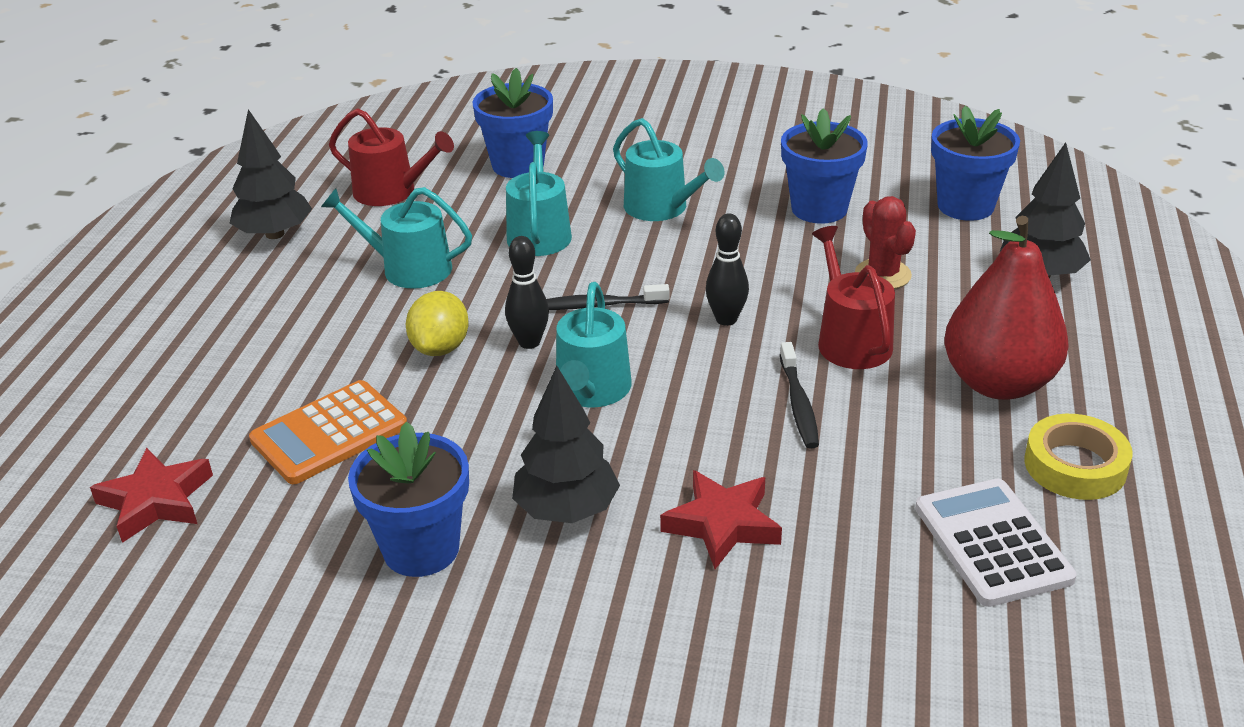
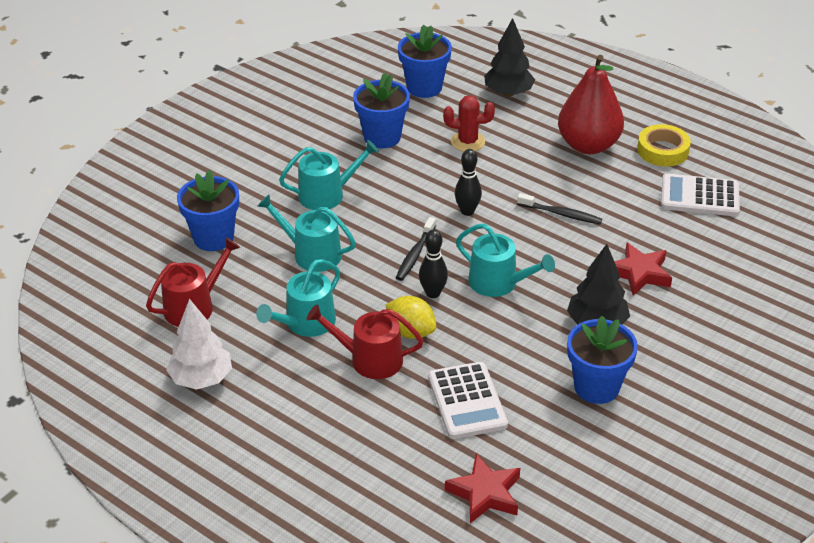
camera: 65 degrees left, 5 degrees up
black tree [230,109,312,239] -> white tree [166,299,232,390]
orange calculator [249,380,407,484] -> white calculator [428,362,508,439]
red watering can [812,226,895,369] -> red watering can moved to [306,304,423,379]

